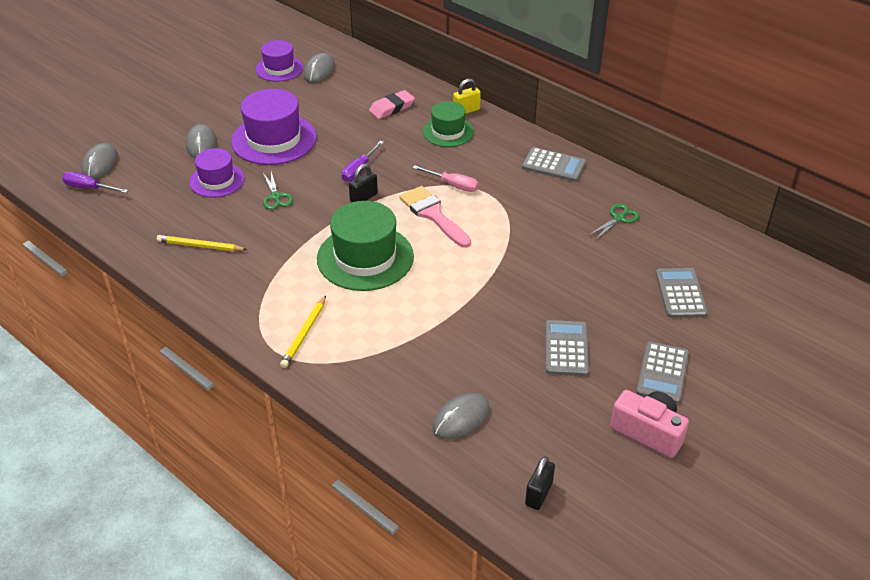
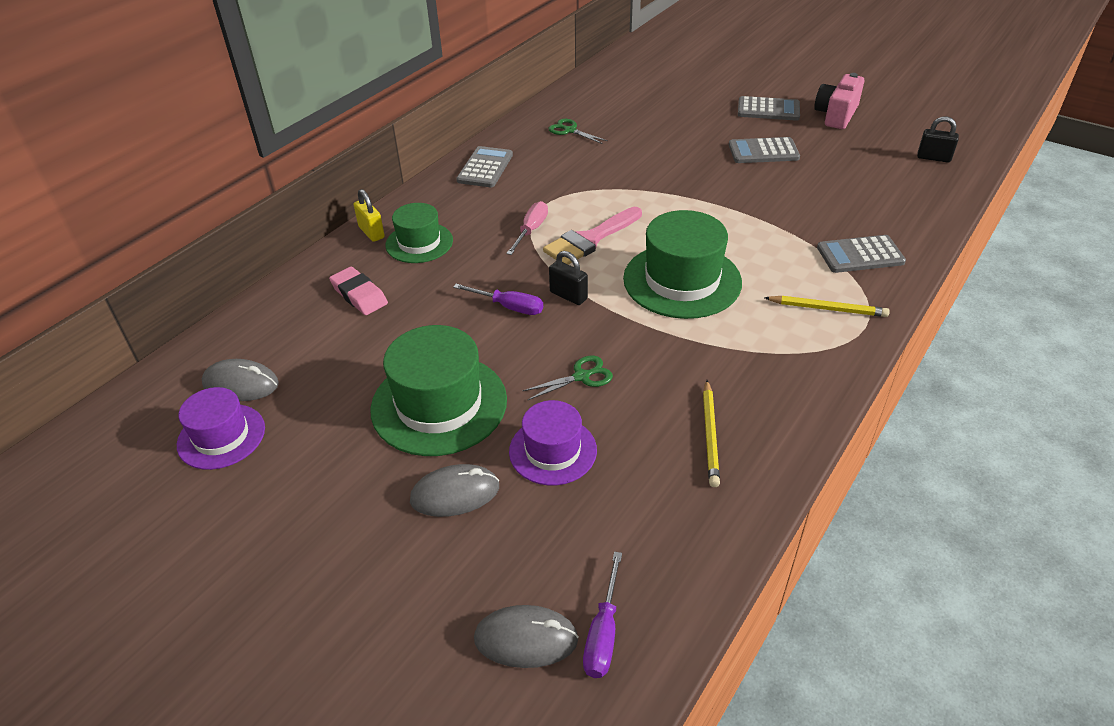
camera: 95 degrees left, 0 degrees up
purple hat [231,89,316,165] -> green hat [370,325,507,456]
grey mouse [432,393,490,440] -> none
grey calculator [656,268,708,318] -> grey calculator moved to [817,235,906,273]

